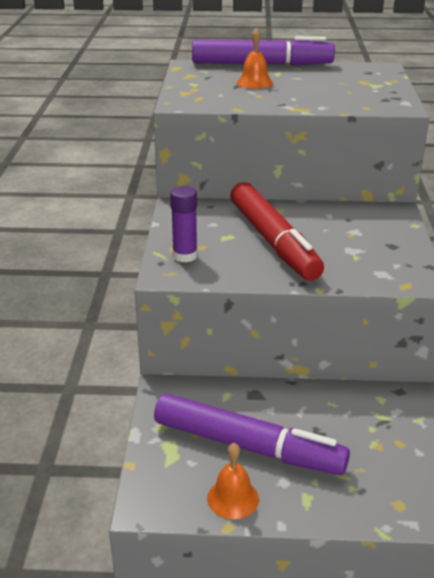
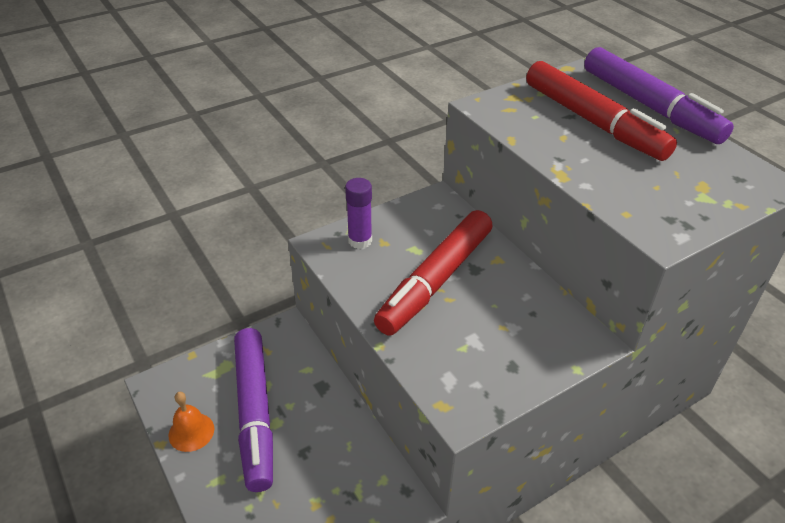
camera: 55 degrees right, 10 degrees up
orange bell [237,28,273,89] -> red marker [526,61,677,161]

